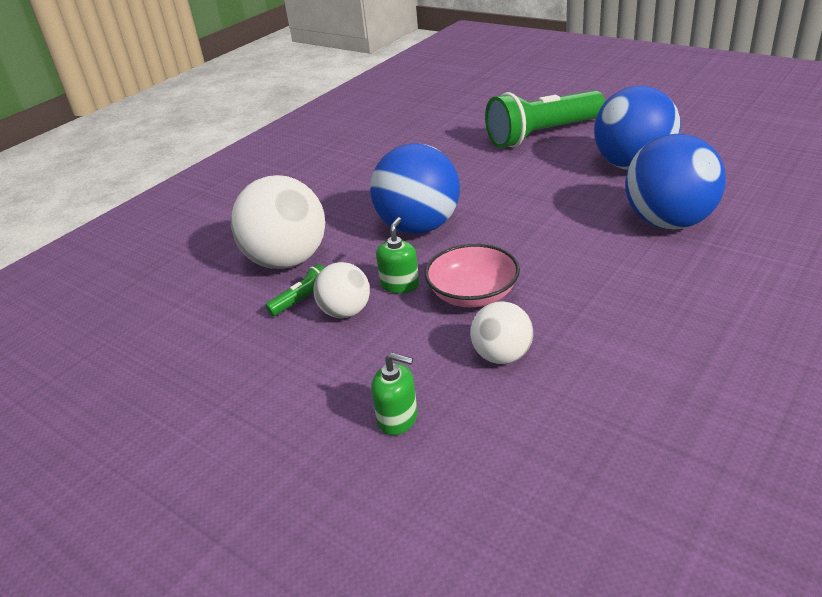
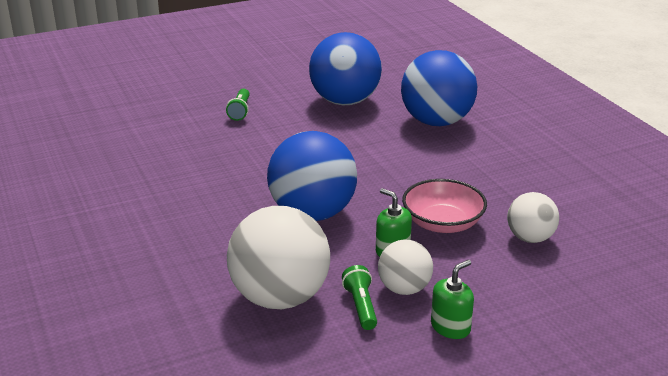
camera: 65 degrees left, 5 degrees down
green soap dispenser [371,353,418,435] -> green soap dispenser moved to [431,260,474,339]
green flashlight [485,90,606,148] -> green flashlight [226,89,250,121], size x0.42

